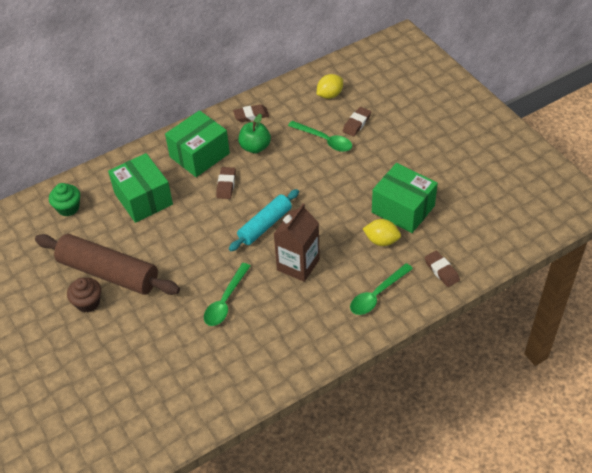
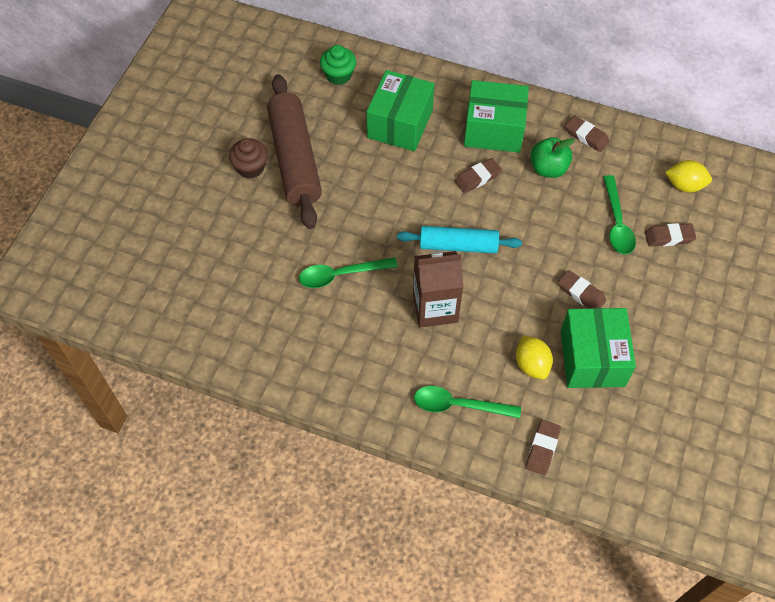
camera: 50 degrees right, 10 degrees up
none -> brown eraser [558,270,606,309]

